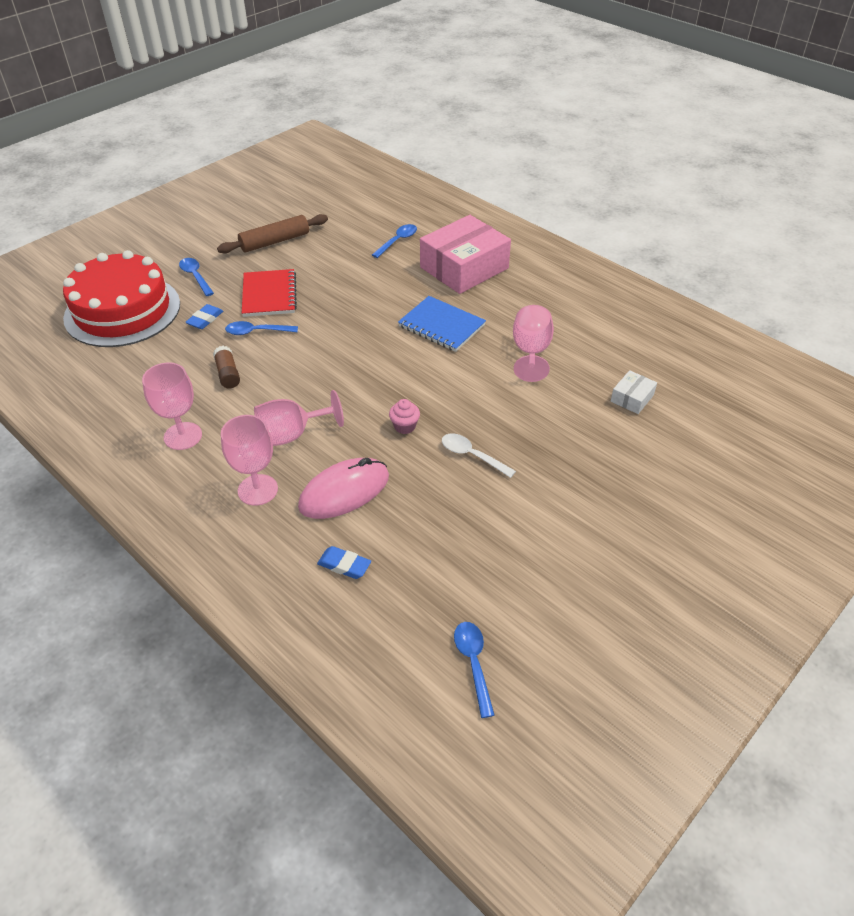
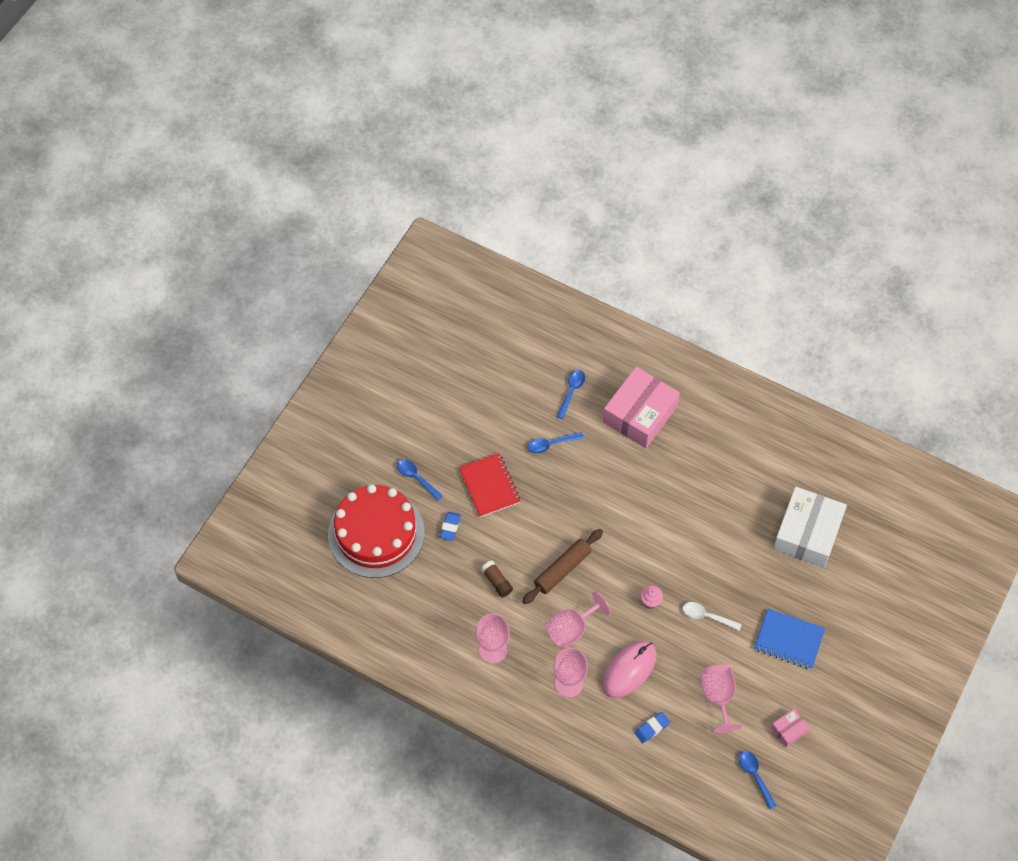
camera: 15 degrees left, 15 degrees up
brown rolling pin [217,214,328,254] -> brown rolling pin moved to [522,529,603,604]
blue spoon [225,321,298,335] -> blue spoon moved to [527,432,584,454]
blue eraser [317,546,371,579] -> blue eraser turned 45 degrees counterclockwise [635,712,670,743]
blue notebook [398,296,486,352] -> blue notebook moved to [754,608,825,669]
pink goblet [513,305,554,382] -> pink goblet moved to [700,665,742,733]
white box [611,370,657,414] -> white box [773,487,847,568], size x2.29
none -> pink box [771,709,810,747]

